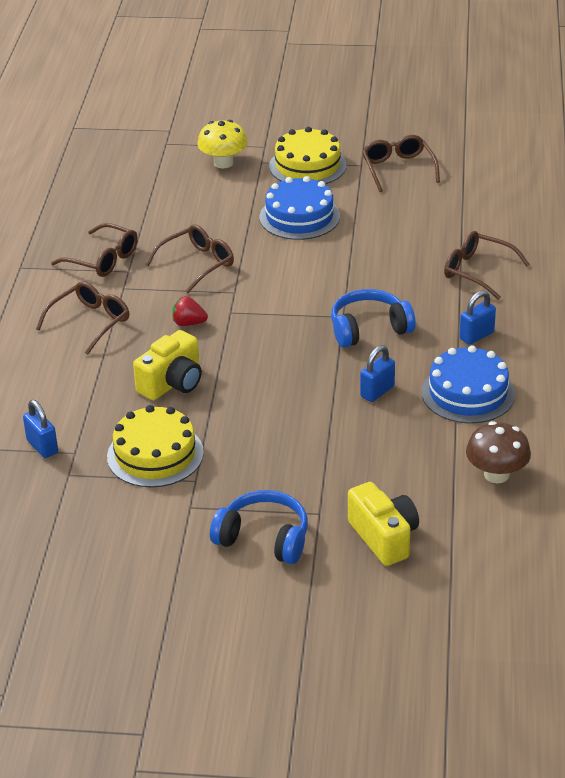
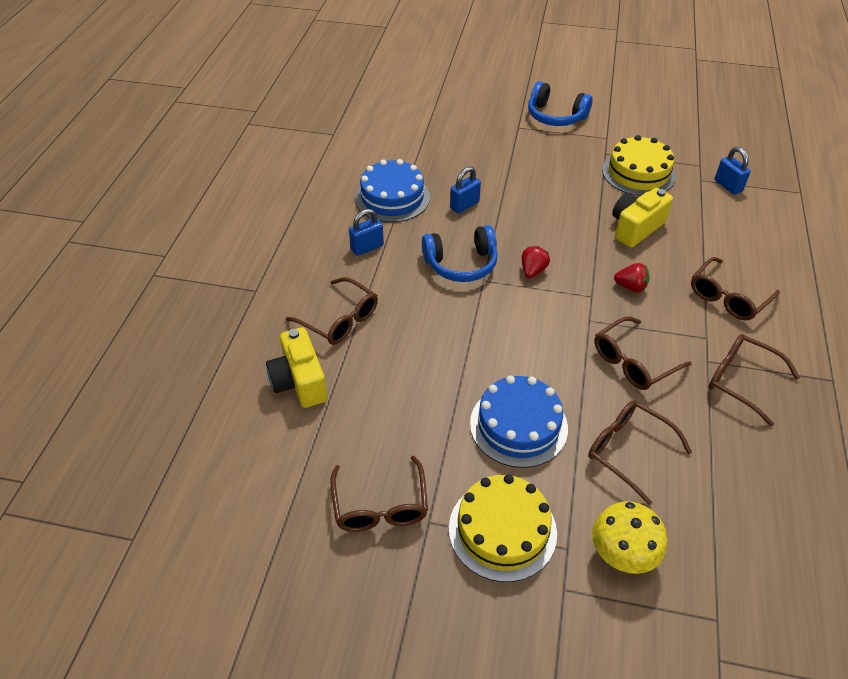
camera: 175 degrees left, 10 degrees up
yellow camera [348,482,419,566] -> yellow camera moved to [266,327,328,408]
brown mushroom [466,421,531,483] -> none
none -> red strawberry [522,246,550,278]
none -> brown glasses [588,400,692,505]

